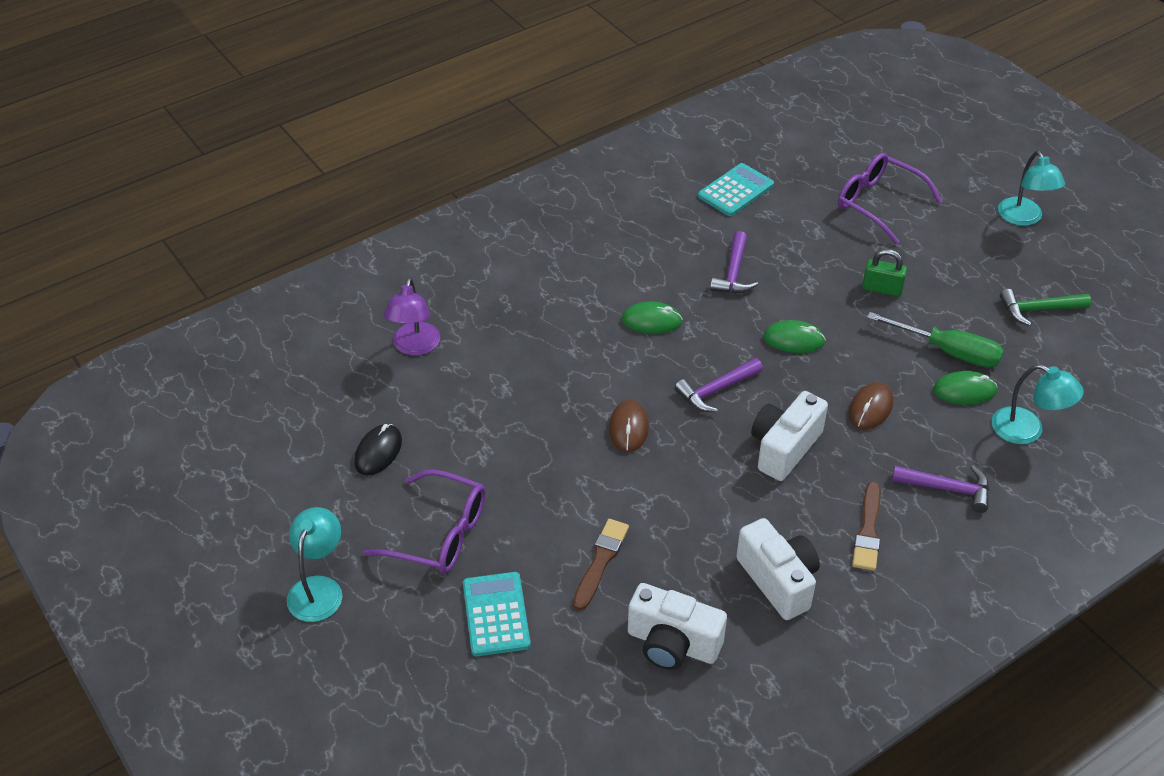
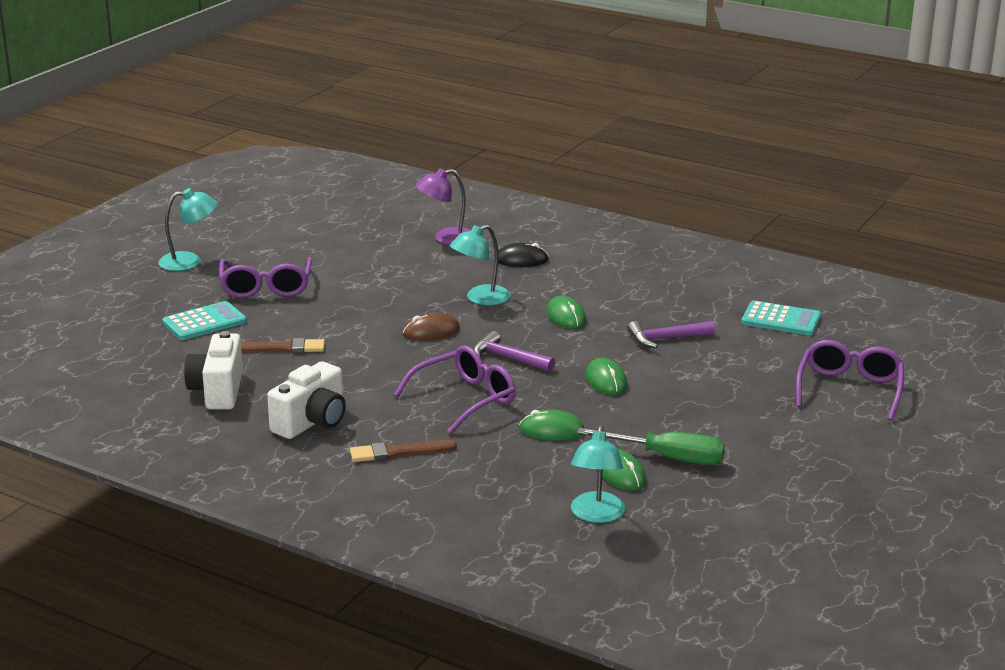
camera: 65 degrees right, 20 degrees down
black mouse [354,424,402,475] -> black mouse moved to [494,243,549,267]
white camera [751,391,828,481] -> purple glasses [394,346,516,434]
brown mouse [849,382,893,429] -> green mouse [519,409,584,441]
green padlock [862,249,907,297] -> none
green screwdriver [867,312,1004,368] -> green screwdriver turned 75 degrees counterclockwise [577,428,725,465]
purple hammer [892,465,989,513] -> none
turquoise lamp [998,151,1065,226] -> turquoise lamp moved to [450,224,510,305]
green hammer [1000,289,1091,326] -> none

